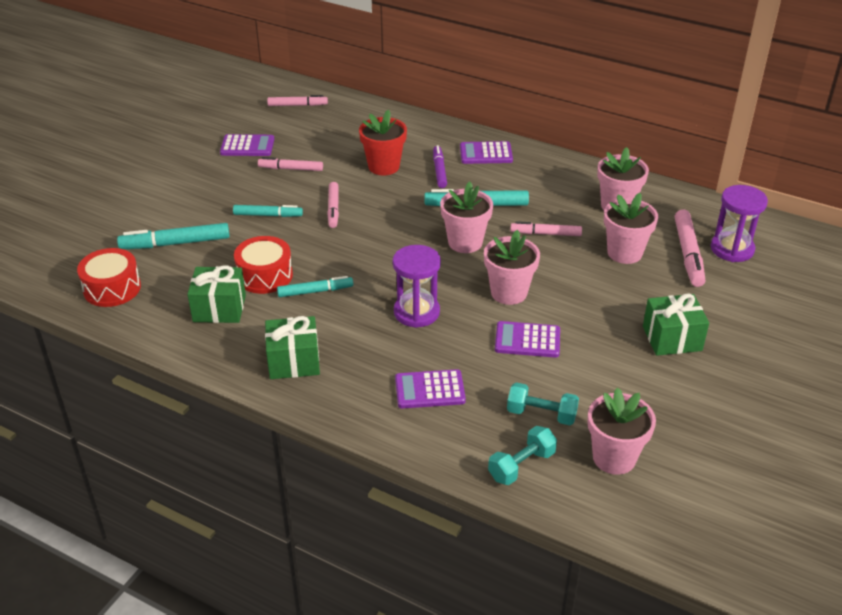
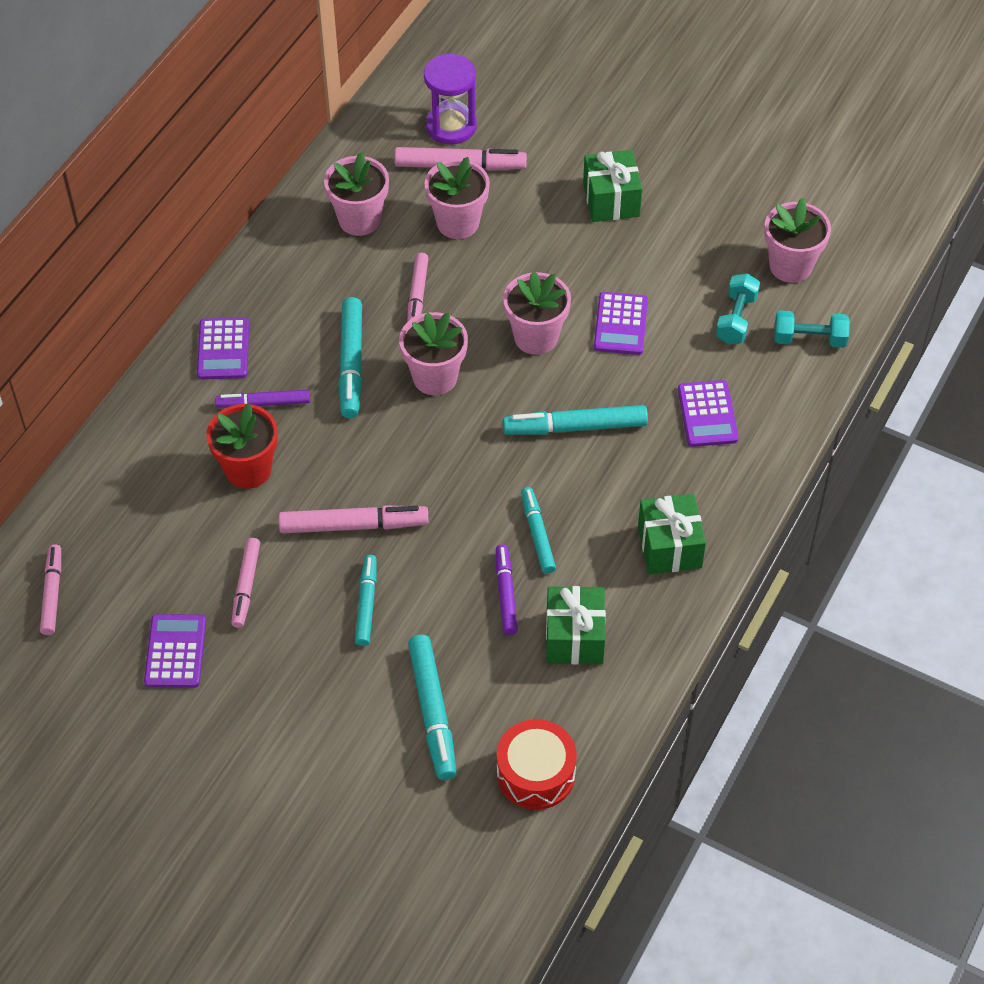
camera: 90 degrees left, 15 degrees up
red drum [234,236,293,294] -> purple marker [496,545,518,635]
pink marker [327,182,339,228] -> pink marker [279,505,429,533], size x1.52
purple hourglass [393,245,441,328] -> turquoise marker [503,405,648,435]
turquoise dumbbell [488,426,557,485] -> turquoise dumbbell turned 45 degrees counterclockwise [774,310,850,348]

